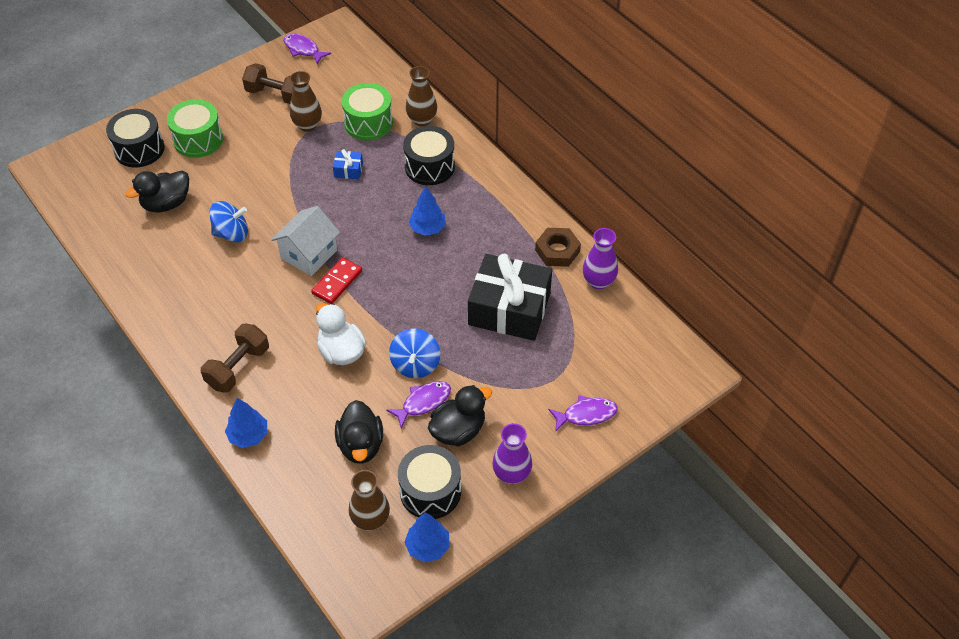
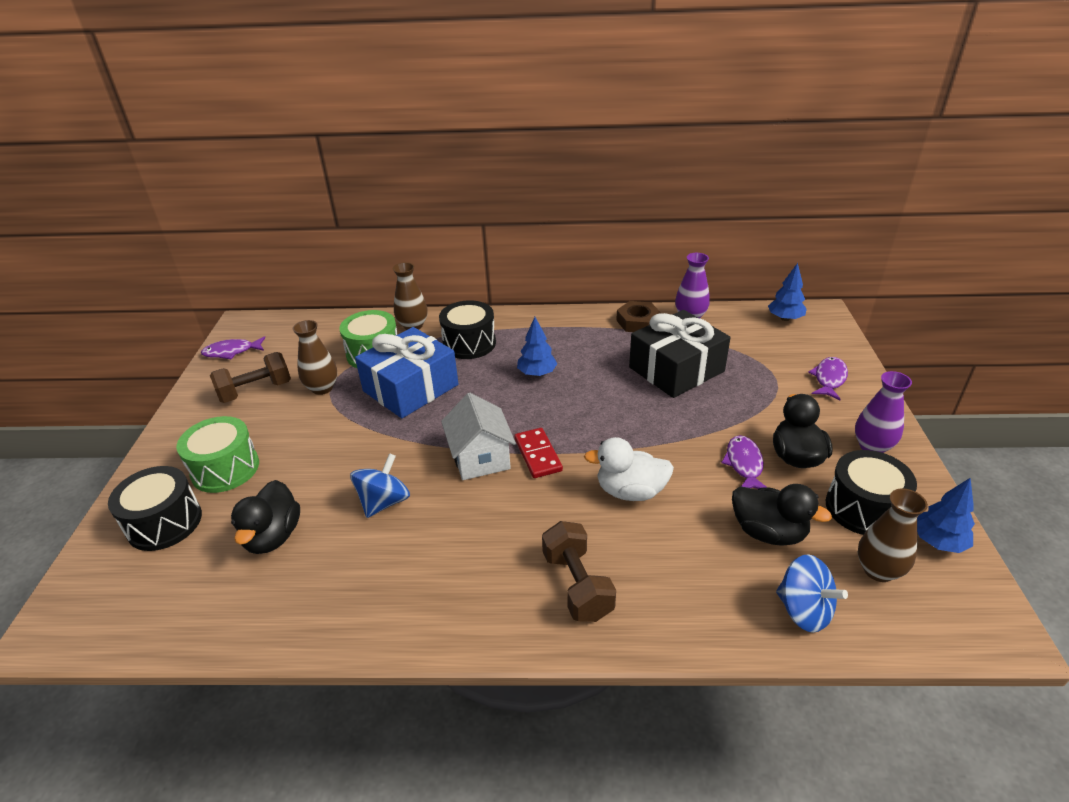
camera: 50 degrees left, 15 degrees down
blue tree [225,398,267,448] -> blue tree moved to [768,263,806,321]
blue gift [333,149,363,179] -> blue gift [355,327,458,418], size x2.47
blue spinning top [389,329,440,378] -> blue spinning top moved to [776,554,848,633]

